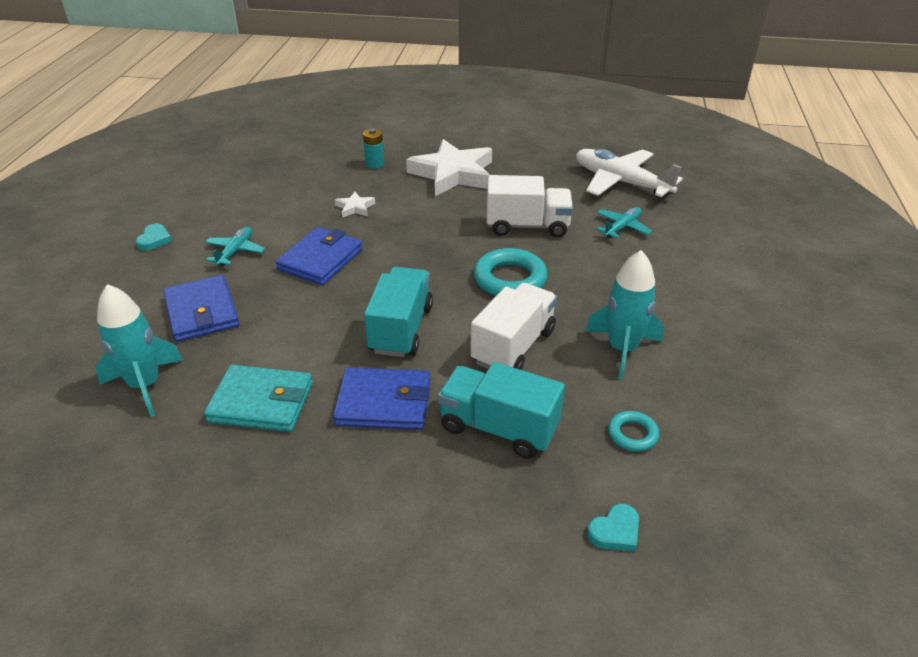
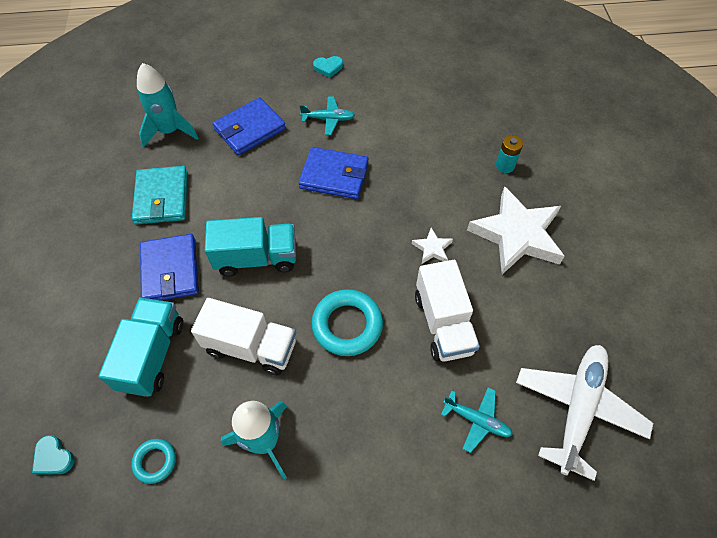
camera: 75 degrees right, 20 degrees up
white star [335,192,376,218] -> white star moved to [412,228,453,264]

